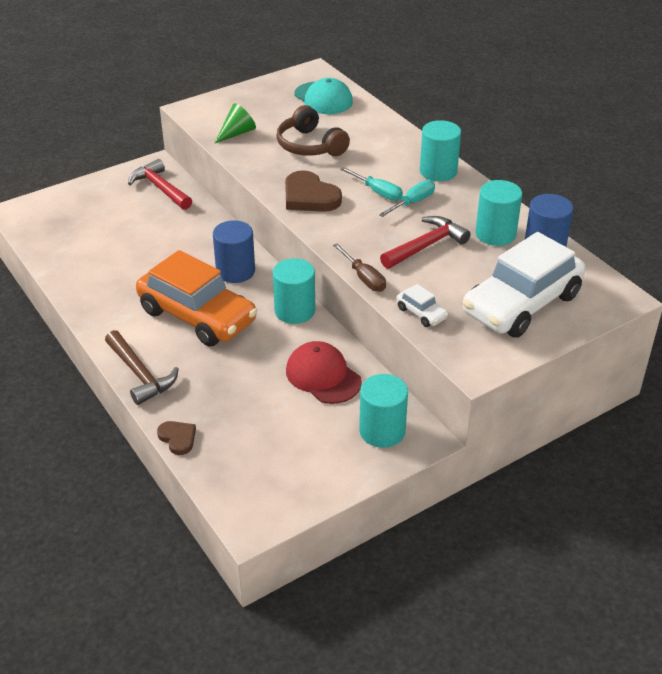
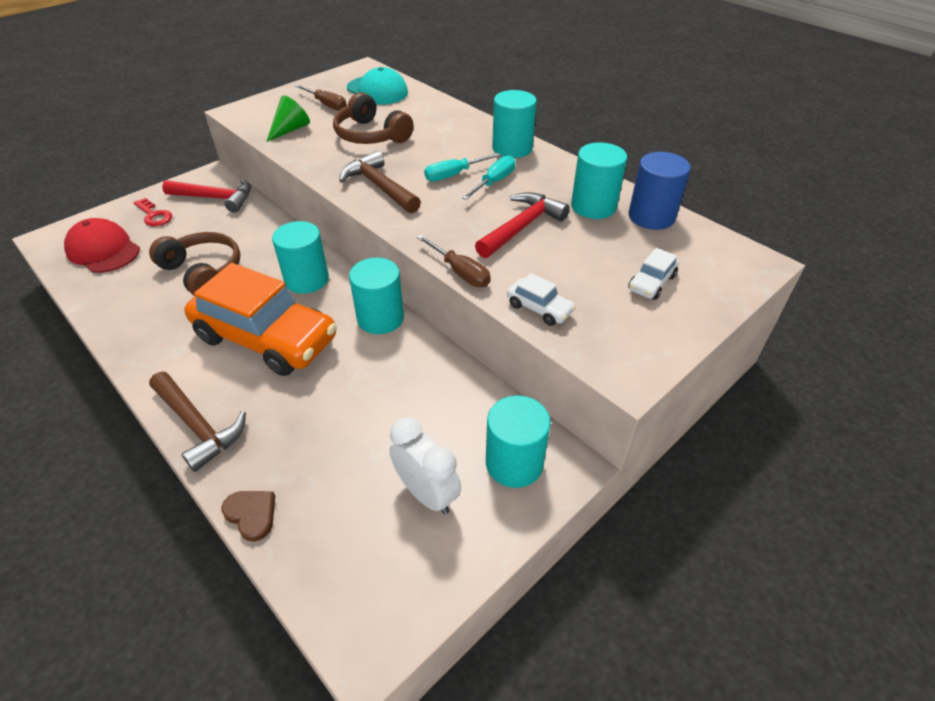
camera: 10 degrees left, 5 degrees up
red hammer [128,159,192,210] -> red hammer turned 150 degrees clockwise [162,178,251,213]
blue cylinder [213,220,255,283] -> turquoise cylinder [272,221,329,294]
brown heart [285,170,342,212] -> brown hammer [339,151,421,213]
red cap [286,341,362,404] -> red cap moved to [64,218,140,273]
turquoise screwdriver [340,167,403,201] -> turquoise screwdriver turned 120 degrees clockwise [424,153,501,181]
white car [463,232,585,338] -> white car [628,248,679,300], size x0.40
none -> red key [134,198,172,226]
none -> brown headphones [149,232,240,295]
none -> brown screwdriver [296,84,347,111]
none -> white clock [390,417,461,514]

